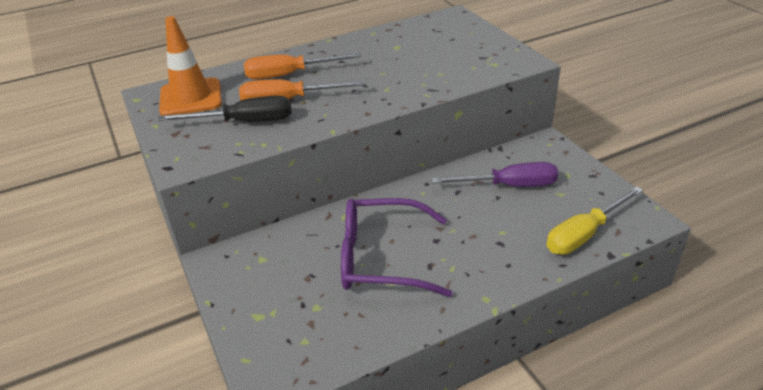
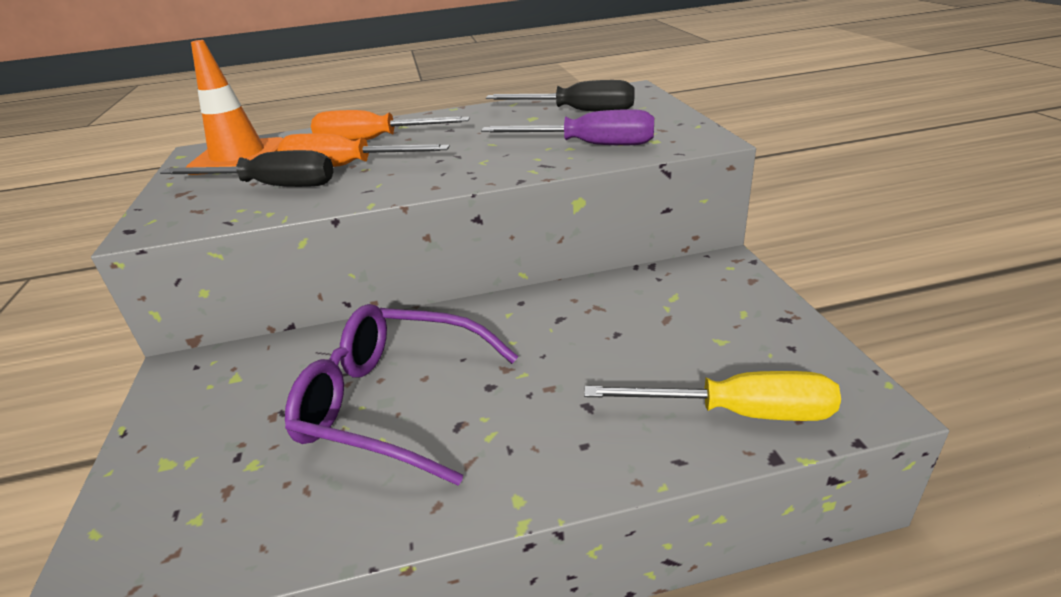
camera: 15 degrees right, 5 degrees down
purple screwdriver [431,162,558,187] -> purple screwdriver moved to [481,109,654,145]
yellow screwdriver [546,187,643,255] -> yellow screwdriver turned 150 degrees counterclockwise [584,371,841,421]
none -> black screwdriver [486,80,635,112]

